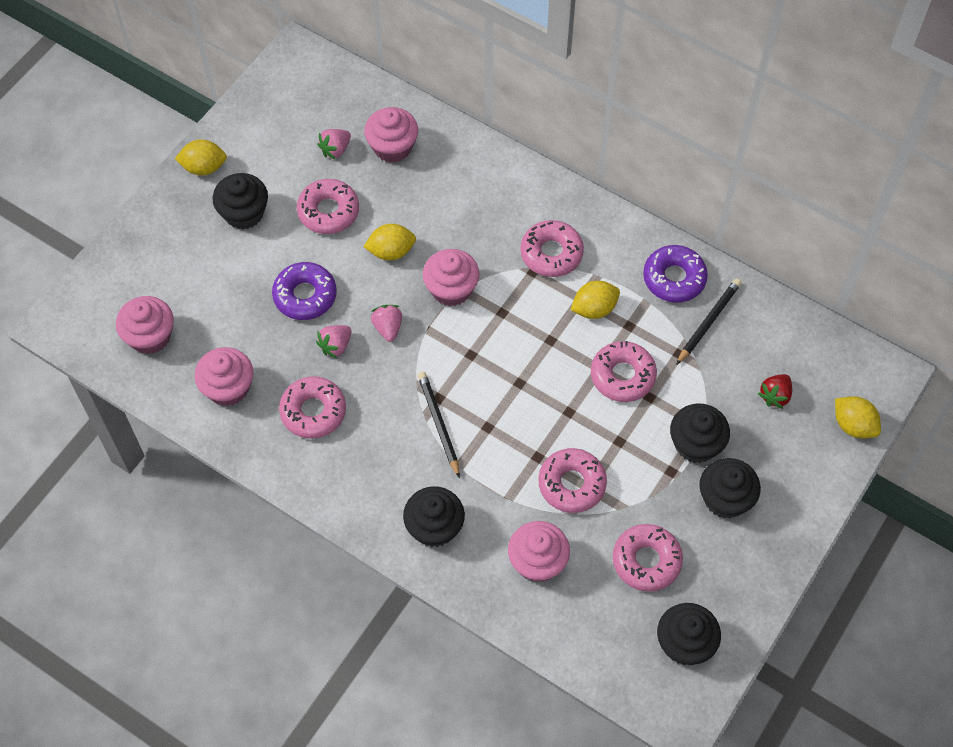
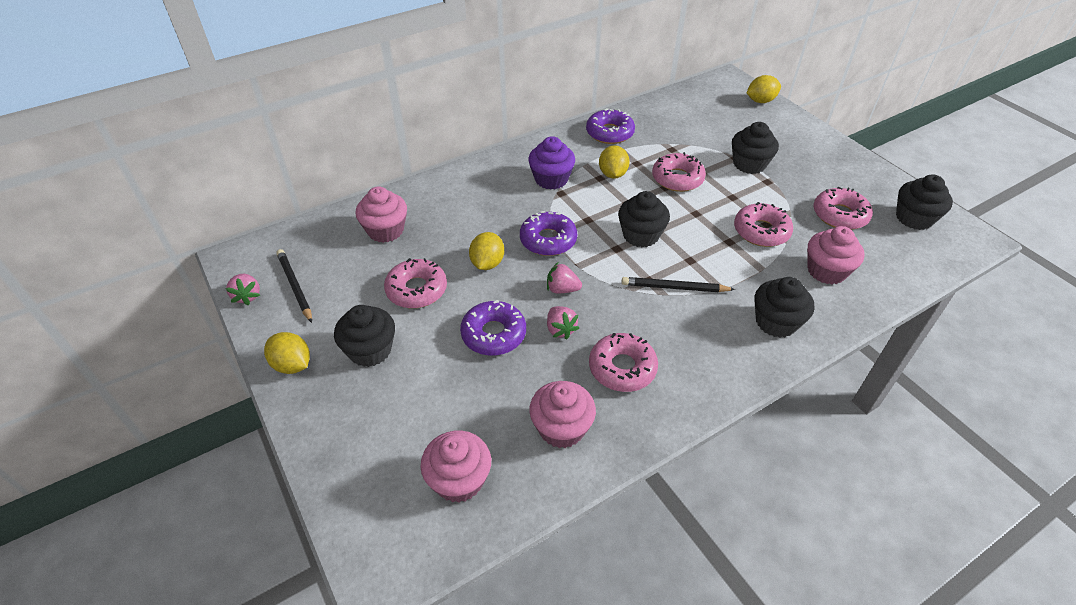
camera: 65 degrees left, 15 degrees down
yellow lemon [175,139,227,176] -> yellow lemon turned 75 degrees counterclockwise [264,332,310,374]
pink strawberry [317,129,351,160] -> pink strawberry moved to [225,274,260,305]
pink cupcake [423,249,480,306] -> purple donut [520,211,577,256]
pink donut [520,220,584,277] -> purple cupcake [528,136,575,190]
black pencil [676,279,741,365] -> black pencil moved to [276,249,312,323]
black cupcake [699,458,761,519] -> black cupcake moved to [618,191,670,248]
red strawberry [758,374,792,409] -> none

